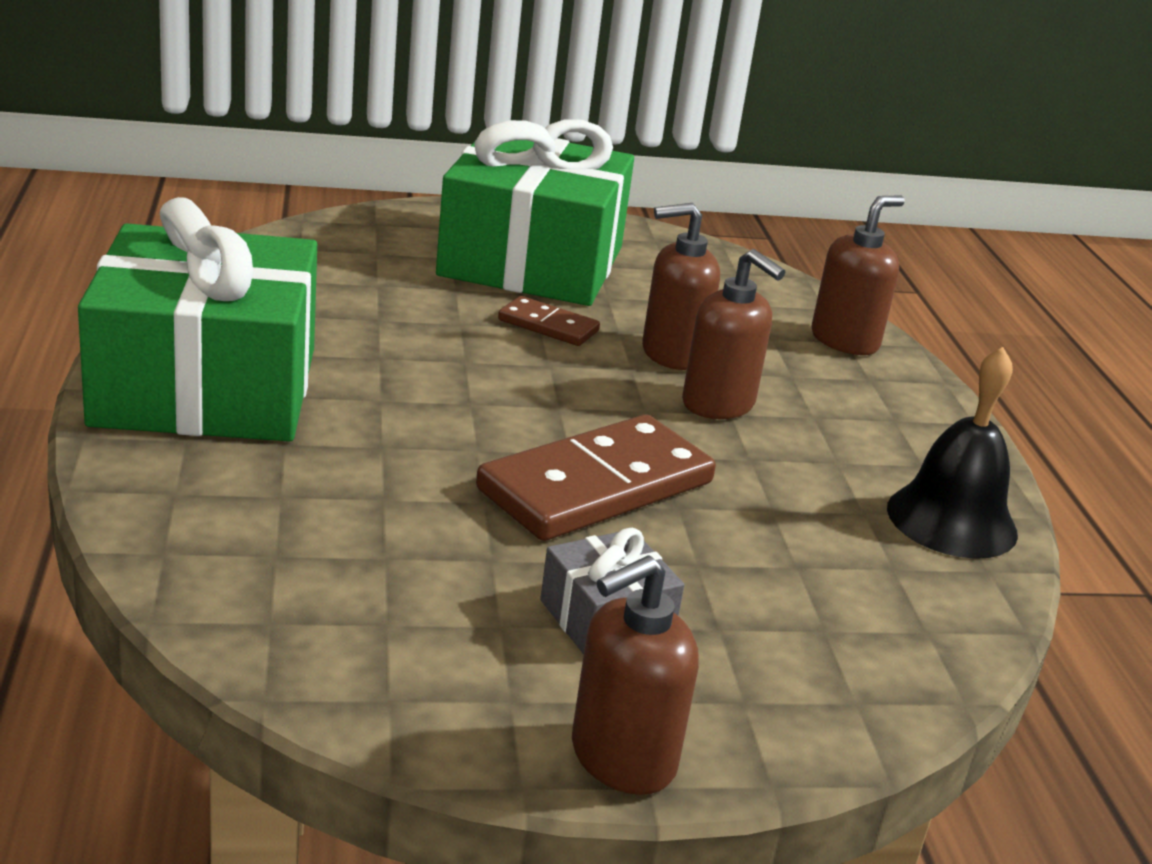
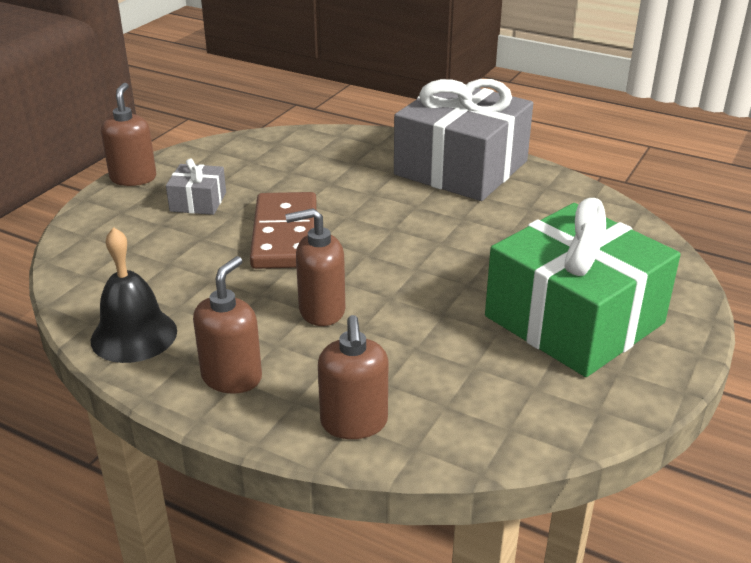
camera: 130 degrees right, 5 degrees up
green gift [78,197,317,442] -> grey gift [394,79,533,201]
brown domino [498,296,600,346] -> none
brown soap dispenser [642,203,720,370] -> brown soap dispenser moved to [193,256,262,394]

